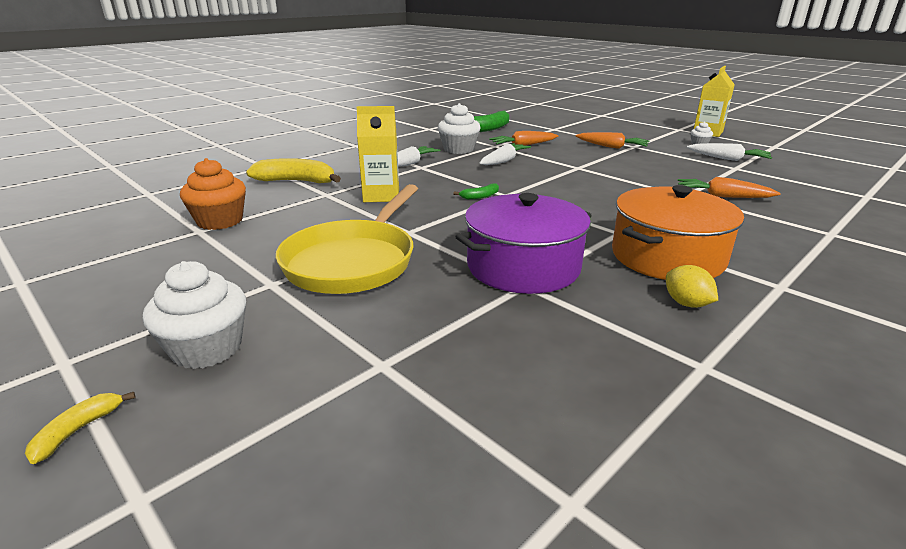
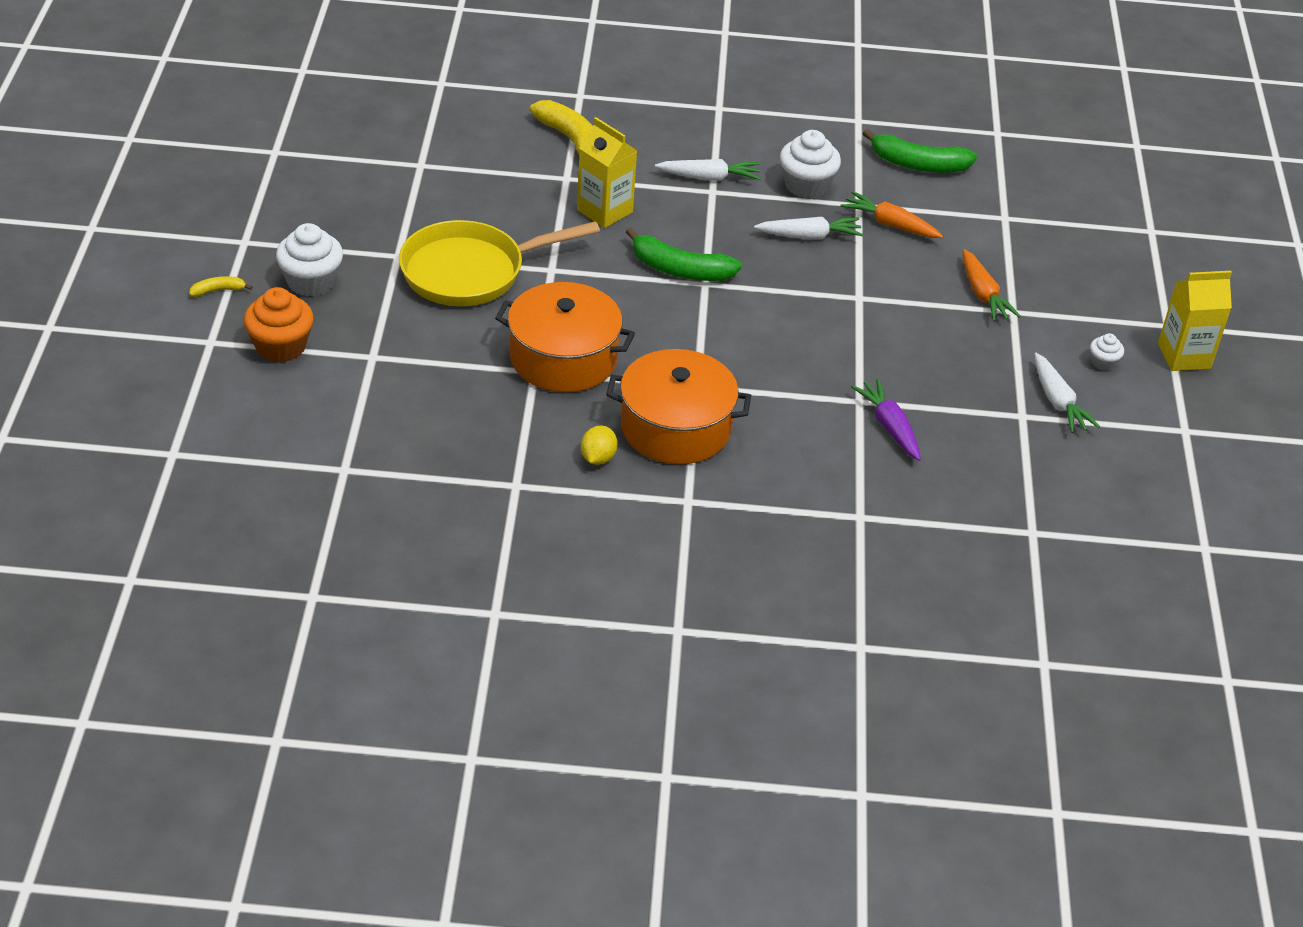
camera: 45 degrees right, 15 degrees up
orange cupcake [180,158,246,230] -> orange cupcake moved to [244,287,313,363]
green banana [453,183,499,200] -> green banana [626,227,742,281], size x2.08
purple pot [455,193,592,294] -> orange pot [495,282,635,392]
orange carrot [678,177,781,198] -> purple carrot [851,379,921,461]

